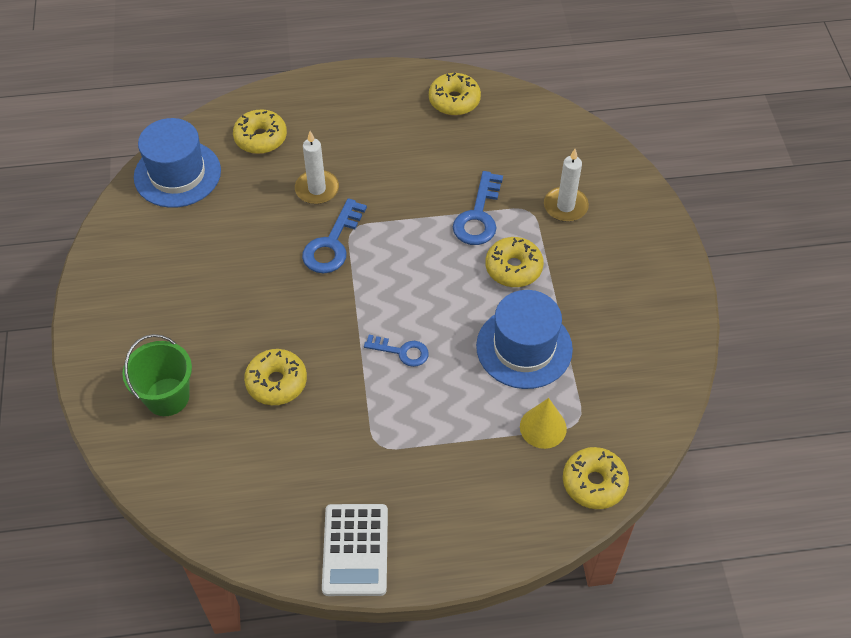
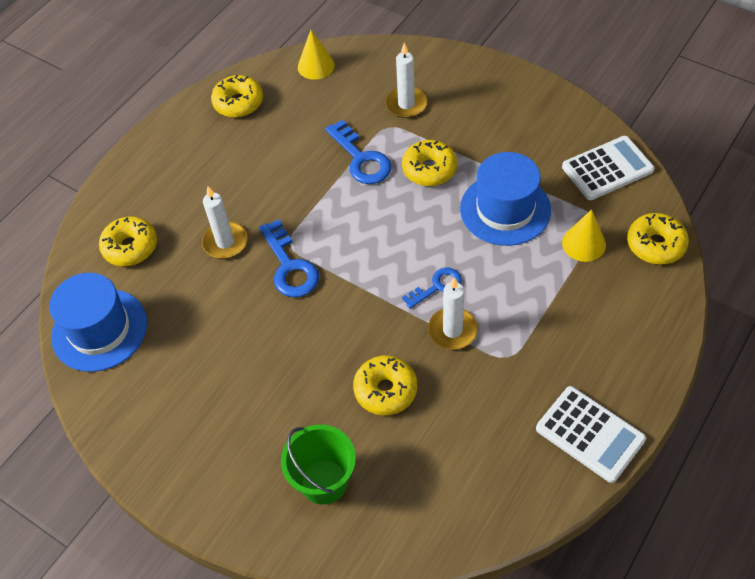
camera: 45 degrees left, 0 degrees up
none -> yellow cone [298,30,335,80]
none -> white candle [428,277,478,350]
none -> white calculator [562,136,654,200]

